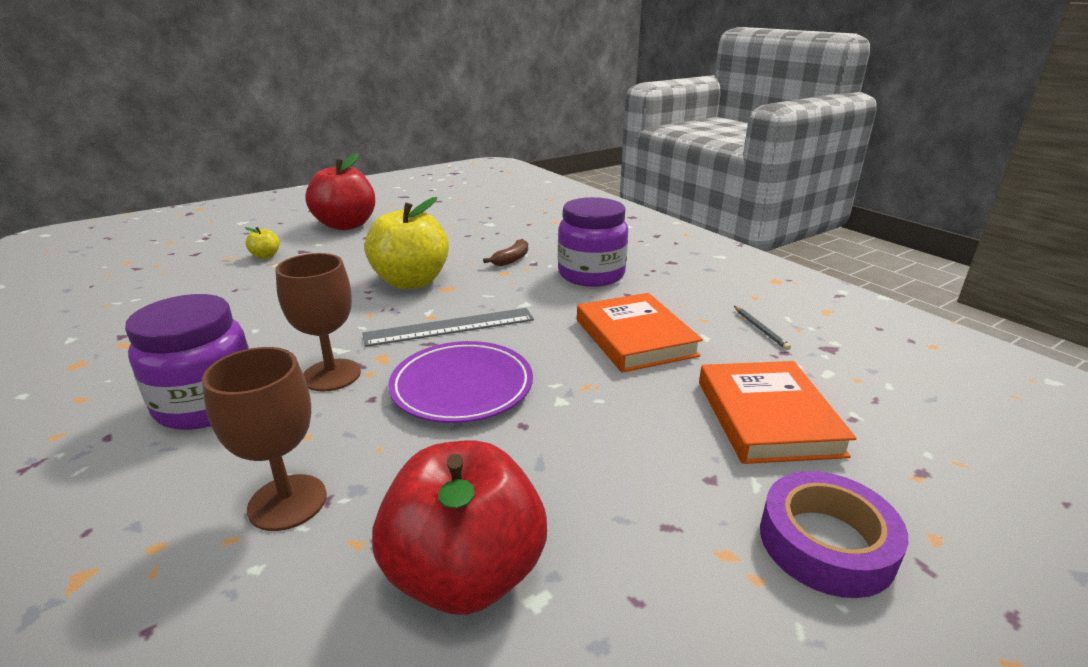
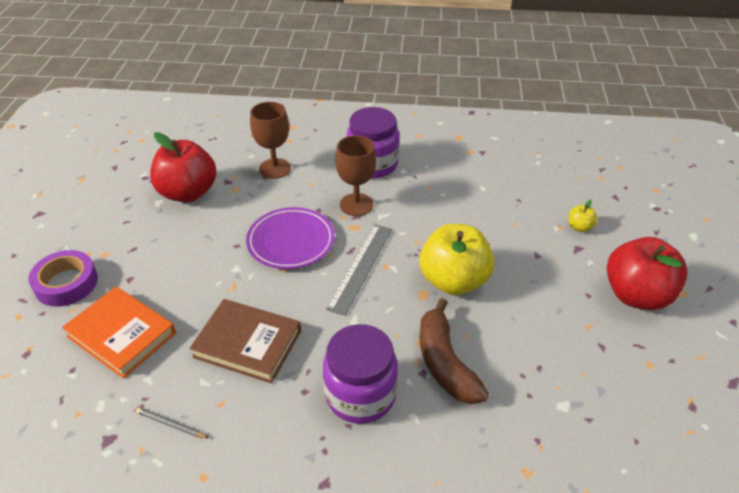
camera: 130 degrees right, 15 degrees up
brown banana [483,239,528,266] -> brown banana [420,298,489,404], size x1.91
orange book [577,293,703,372] -> brown book [190,299,301,383]

